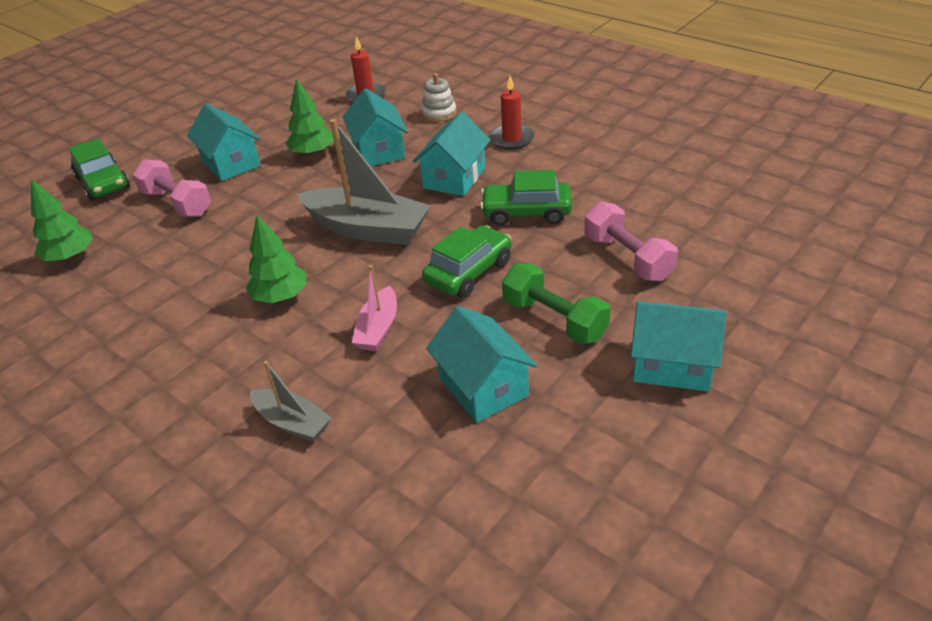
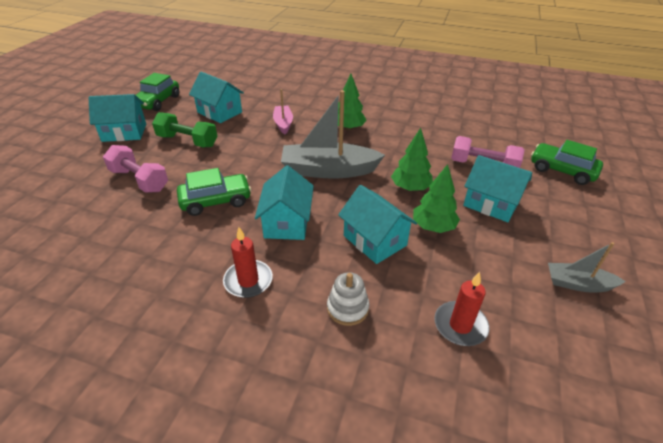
camera: 155 degrees right, 0 degrees up
green tree [31,179,93,261] -> green tree moved to [391,128,433,191]
grey boat [250,361,332,442] -> grey boat moved to [548,242,626,293]
green car [422,225,511,298] -> green car moved to [136,73,179,111]

